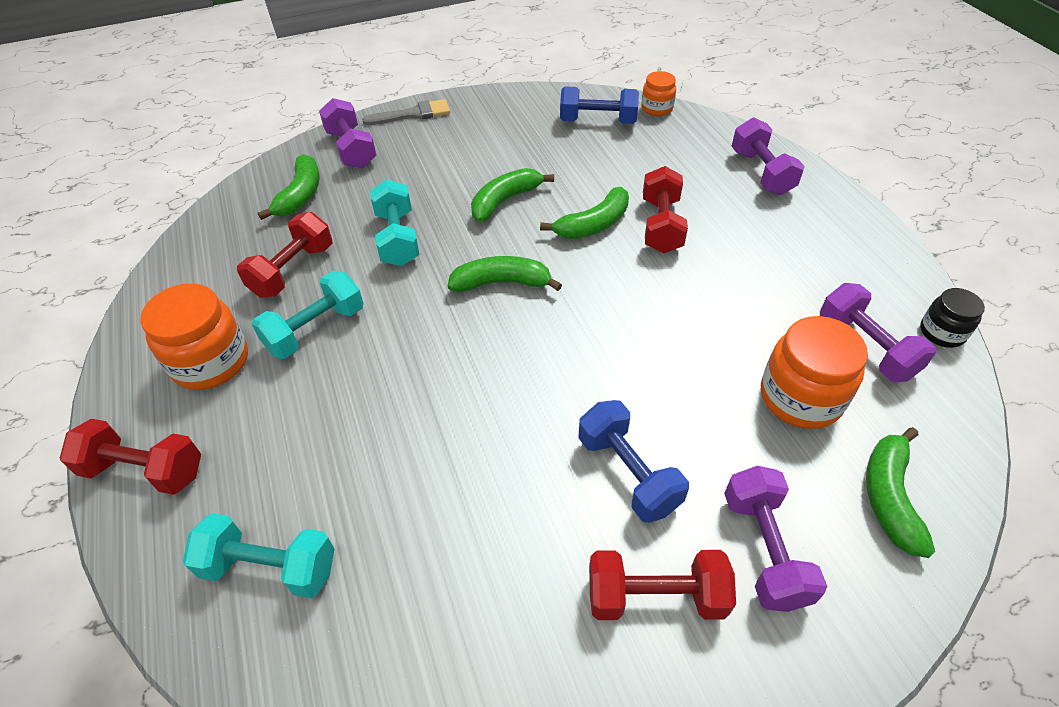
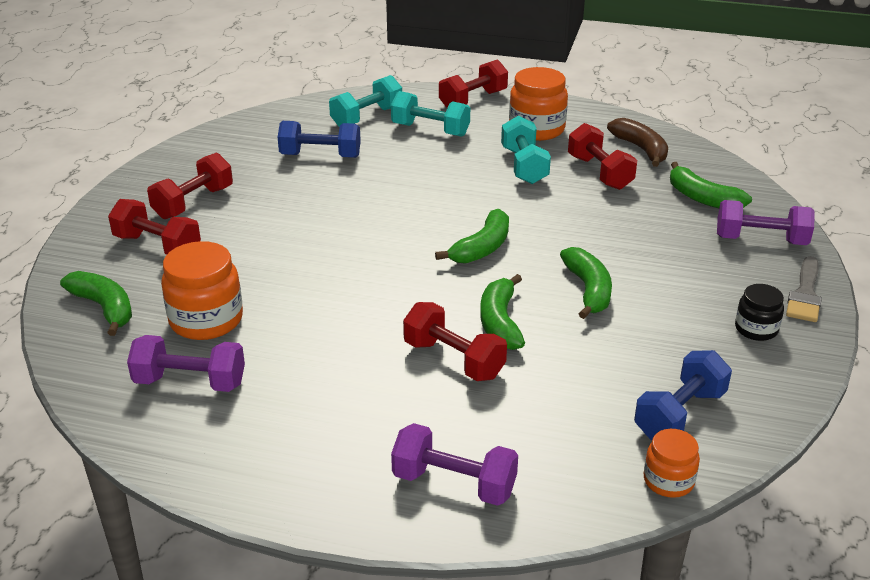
camera: 125 degrees right, 15 degrees down
turquoise dumbbell [370,179,419,266] -> turquoise dumbbell moved to [391,91,470,137]
blue dumbbell [578,400,689,523] -> blue dumbbell moved to [278,121,361,158]
purple dumbbell [724,466,827,612] -> red dumbbell [108,199,201,255]
black jar [920,288,985,348] -> black jar moved to [735,284,784,341]
none -> brown banana [607,118,668,167]

